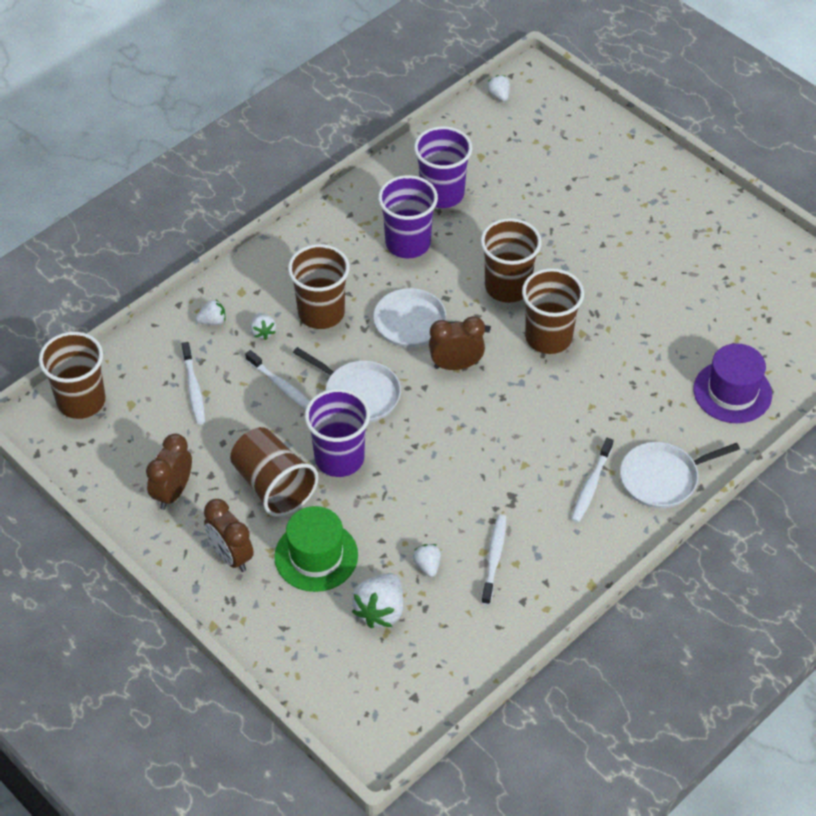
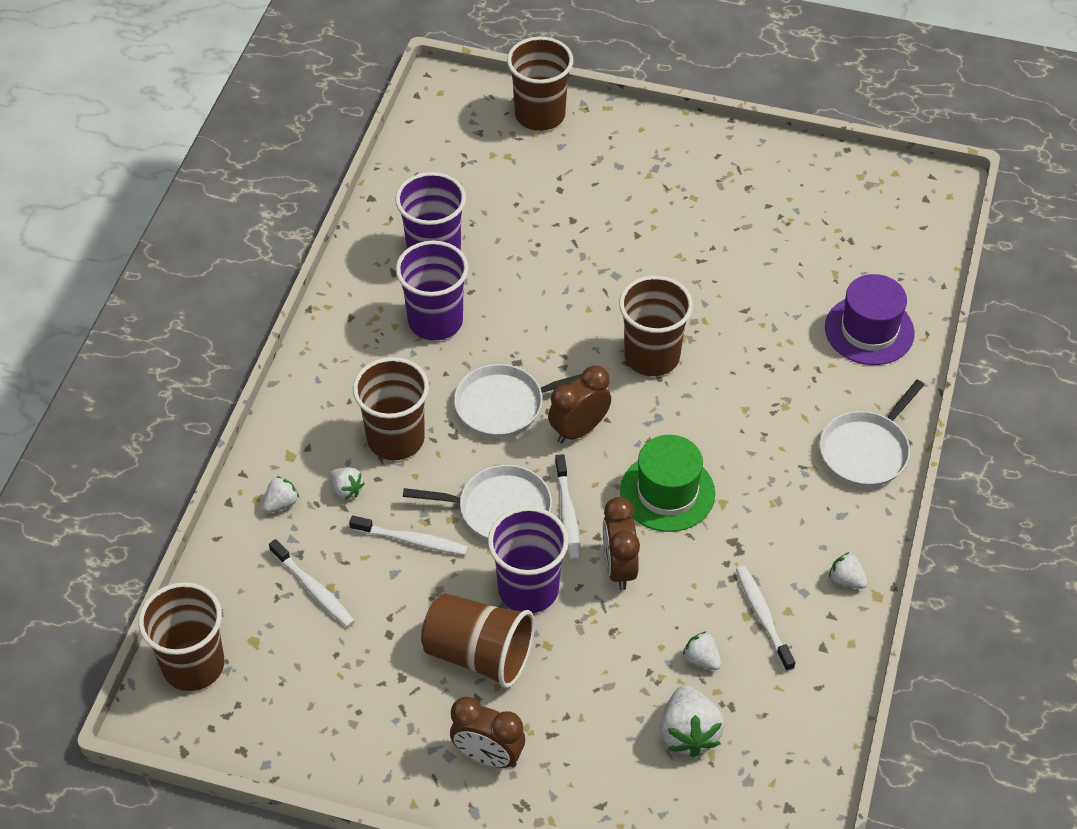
camera: 30 degrees left, 0 degrees up
brown clock [146,434,192,510] -> brown clock moved to [603,497,640,590]
green hat [274,506,358,592] -> green hat moved to [620,435,715,532]
brown cup [481,218,542,303] -> brown cup moved to [507,37,573,131]
white strawberry [487,75,510,102] -> white strawberry moved to [829,552,868,589]
white toothbrush [571,438,614,523] -> white toothbrush moved to [555,454,580,561]

